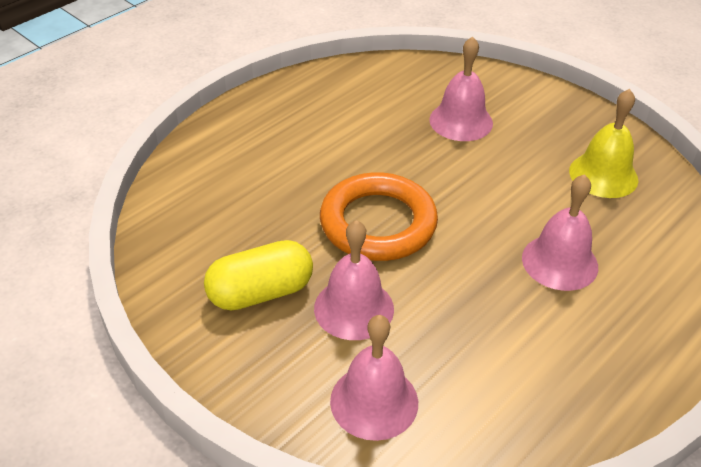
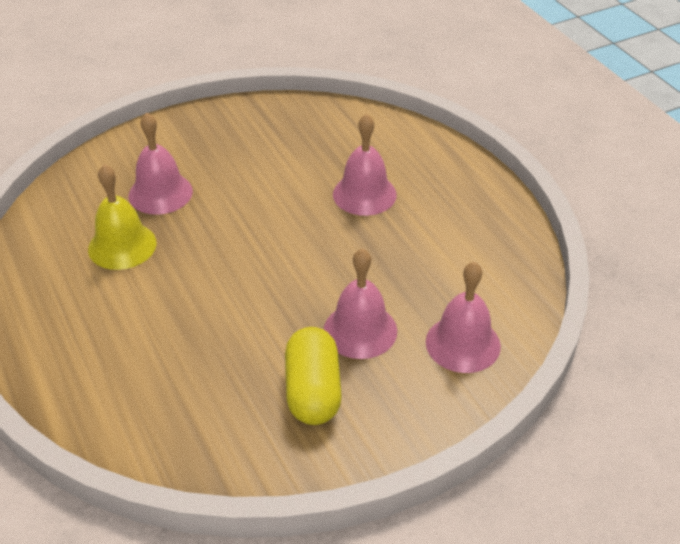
camera: 70 degrees left, 0 degrees up
orange ring [320,172,438,261] -> none
yellow bell [569,89,638,198] -> yellow bell moved to [88,164,157,270]

